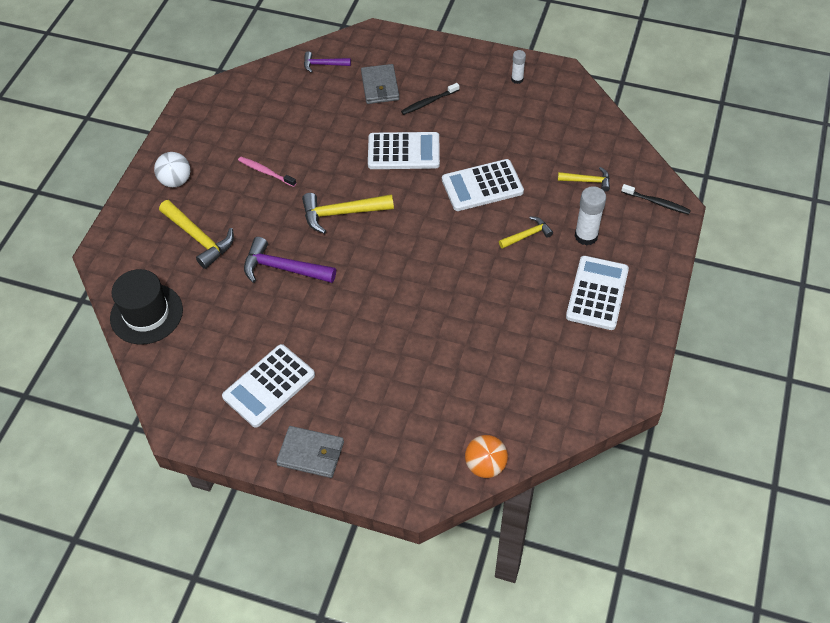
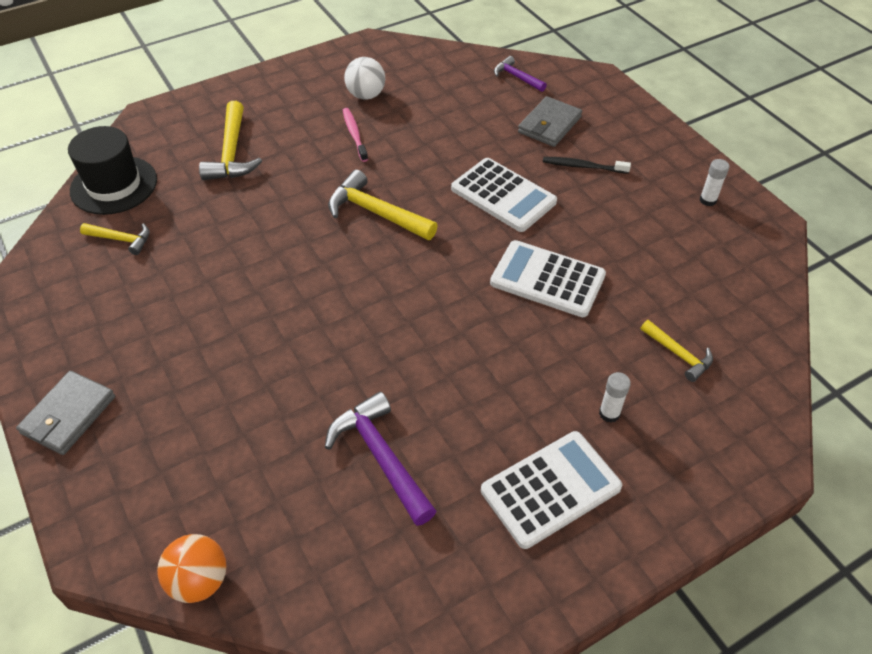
camera: 40 degrees right, 5 degrees down
white ball [154,152,190,187] -> white ball moved to [344,57,385,99]
white calculator [222,344,315,428] -> none
purple hammer [244,237,336,283] -> purple hammer moved to [325,392,436,526]
grey wallet [276,426,344,478] -> grey wallet turned 60 degrees clockwise [16,371,115,455]
yellow hammer [499,216,553,249] -> yellow hammer moved to [80,223,150,255]
white glue stick [575,186,606,246] -> white glue stick [599,372,631,423], size x0.59
black toothbrush [621,184,691,215] -> none

